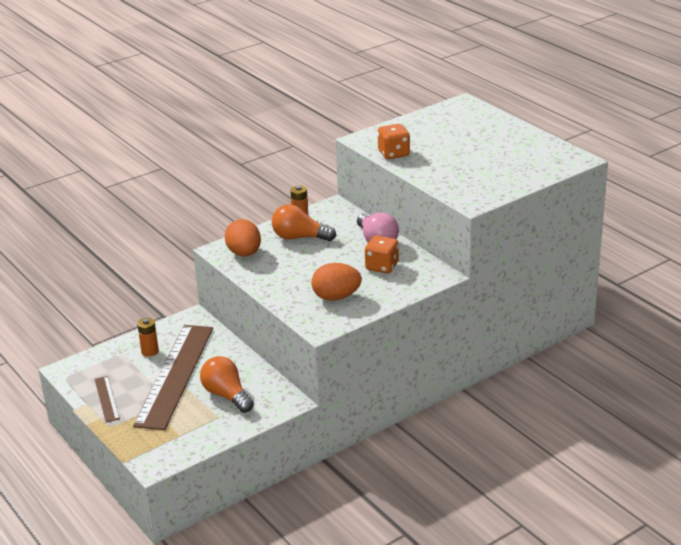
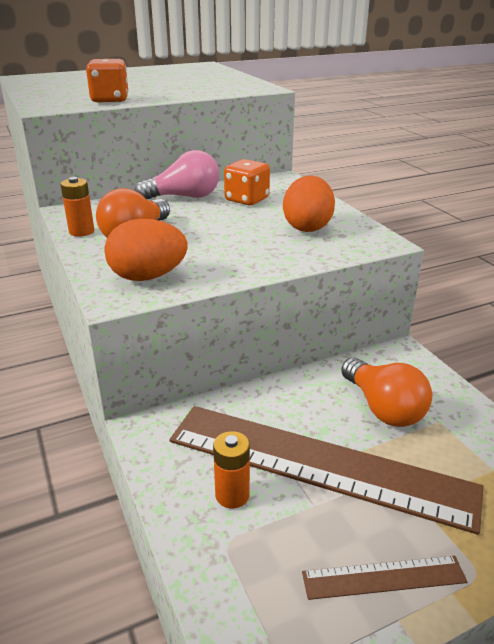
camera: 80 degrees left, 0 degrees up
orange light bulb [200,356,254,413] -> orange light bulb turned 90 degrees counterclockwise [341,358,432,427]

